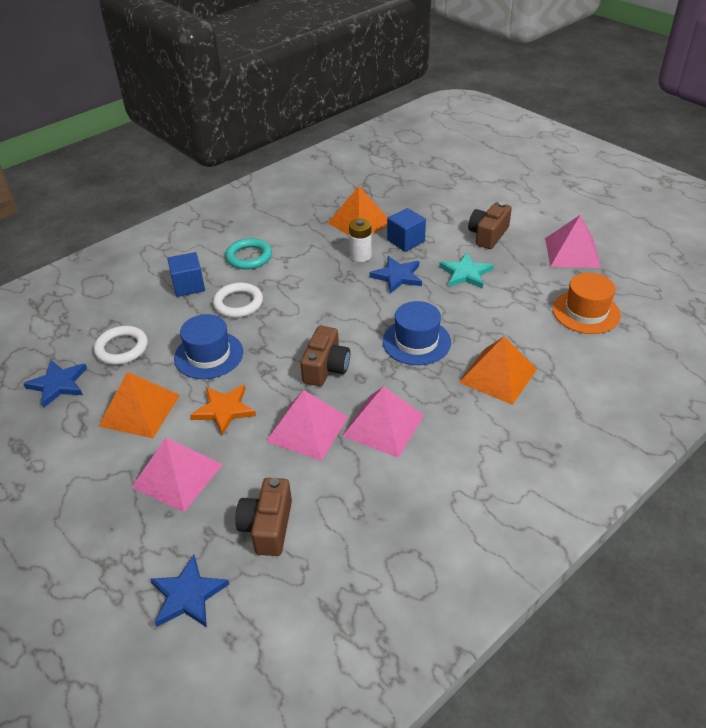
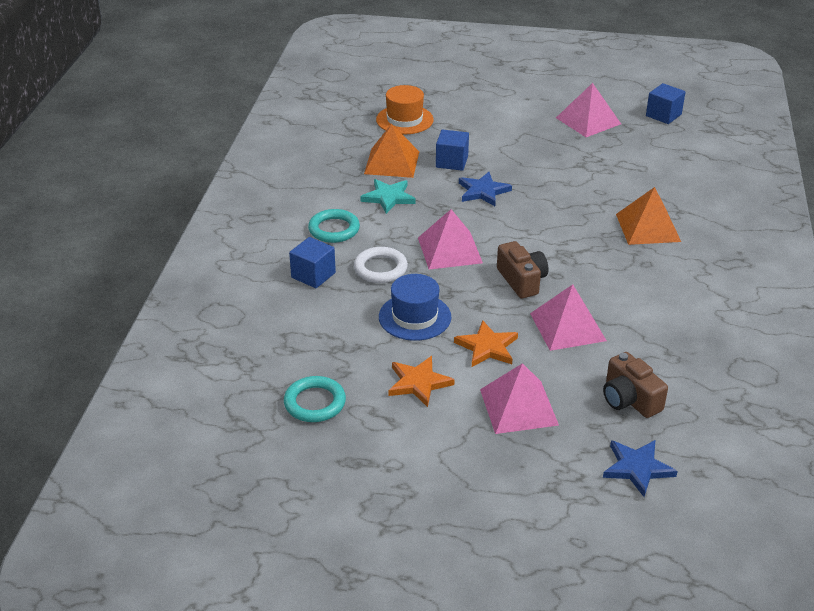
camera: 40 degrees left, 5 degrees down
blue star [23,360,87,408] -> turquoise ring [284,376,346,422]
white ring [94,326,148,365] -> none
orange pyramid [99,372,180,438] -> orange star [388,356,455,407]
pink pyramid [342,386,424,458] -> pink pyramid moved to [418,209,483,270]
white battery [349,218,372,262] -> none
blue hat [383,301,451,365] -> none
turquoise star [439,252,493,289] -> turquoise star moved to [360,179,416,214]
brown camera [468,202,512,249] -> none
orange hat [553,273,621,334] -> orange hat moved to [376,85,434,134]
none -> blue cube [646,83,686,124]

